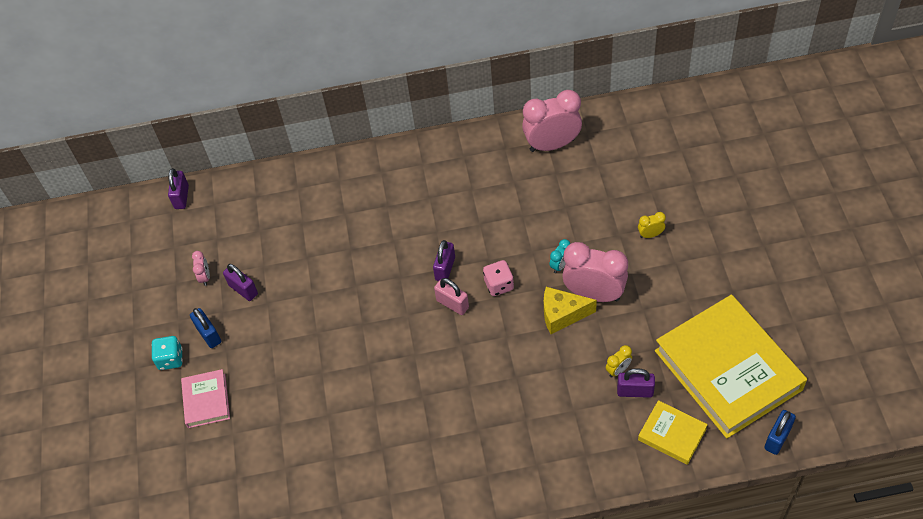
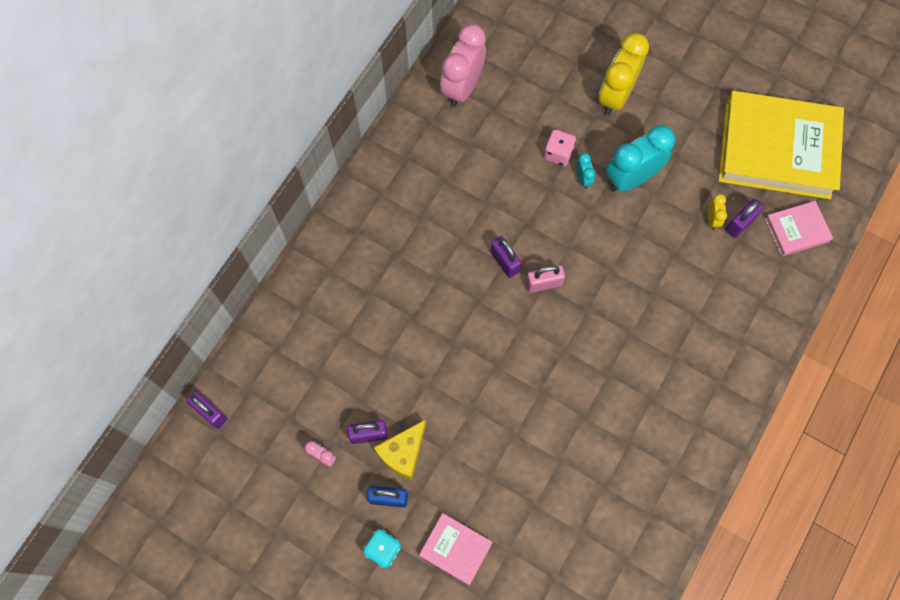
camera: 55 degrees left, 15 degrees up
pink dice [483,260,514,296] -> pink dice moved to [544,129,576,166]
yellow cheese [544,287,597,334] -> yellow cheese moved to [374,420,426,480]
pink clock [562,242,628,302] -> turquoise clock [606,125,675,192]
yellow clock [638,212,666,238] -> yellow clock [599,33,649,116], size x2.28
yellow book [638,400,708,465] -> pink book [765,201,833,256]
blue padlock [764,410,796,455] -> none

